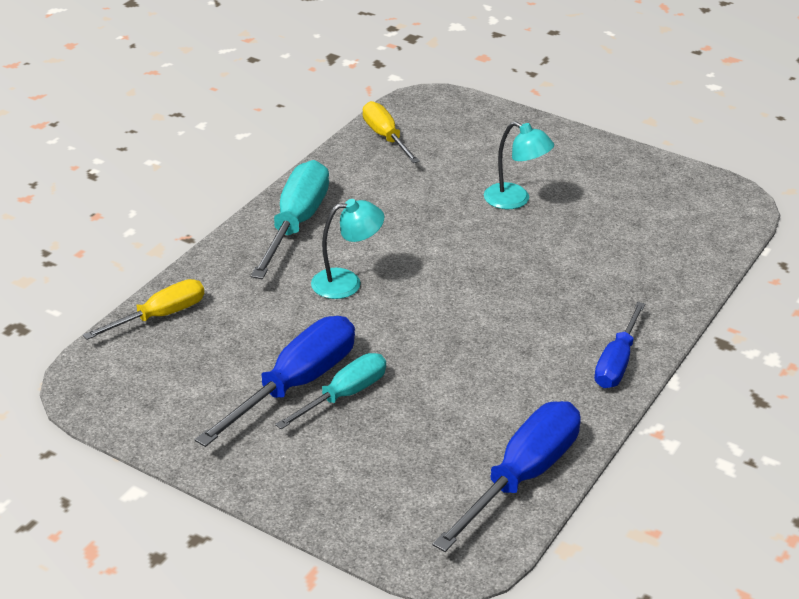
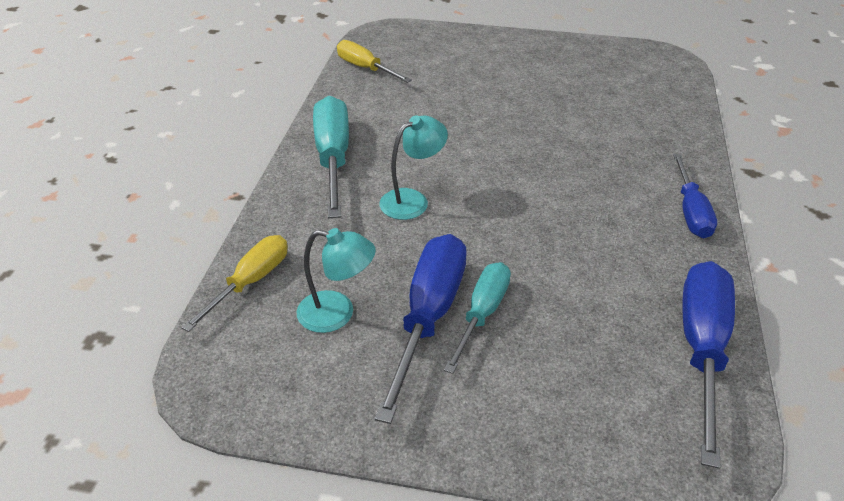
camera: 20 degrees left, 5 degrees up
turquoise lamp [484,121,554,209] -> turquoise lamp moved to [297,228,376,333]

